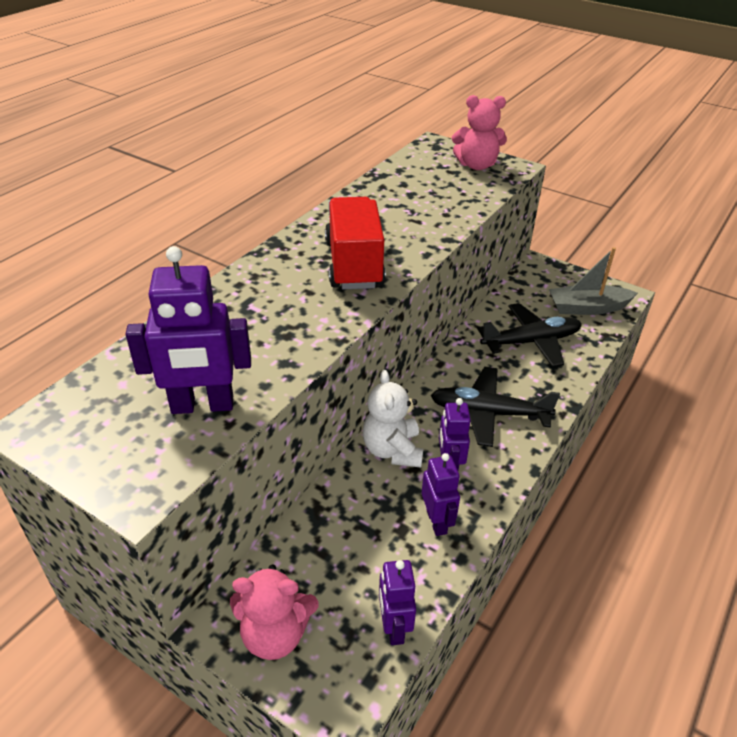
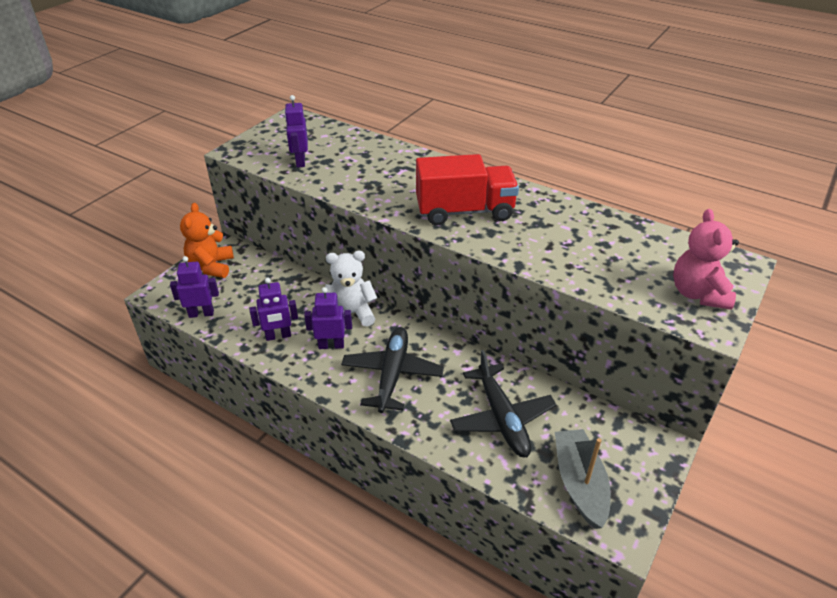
camera: 90 degrees right, 0 degrees up
purple robot [126,246,251,414] -> purple robot [284,95,308,167], size x0.62
pink teddy bear [230,564,318,660] -> orange teddy bear [180,203,234,278]

